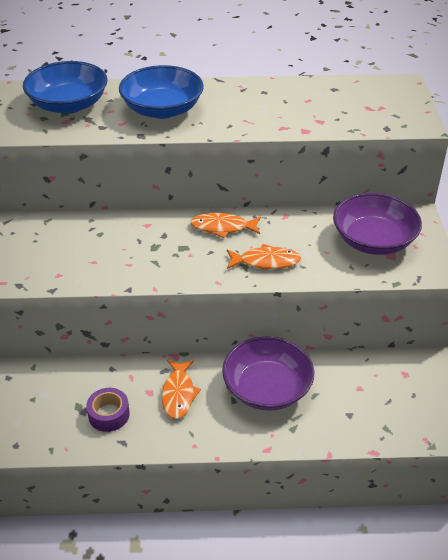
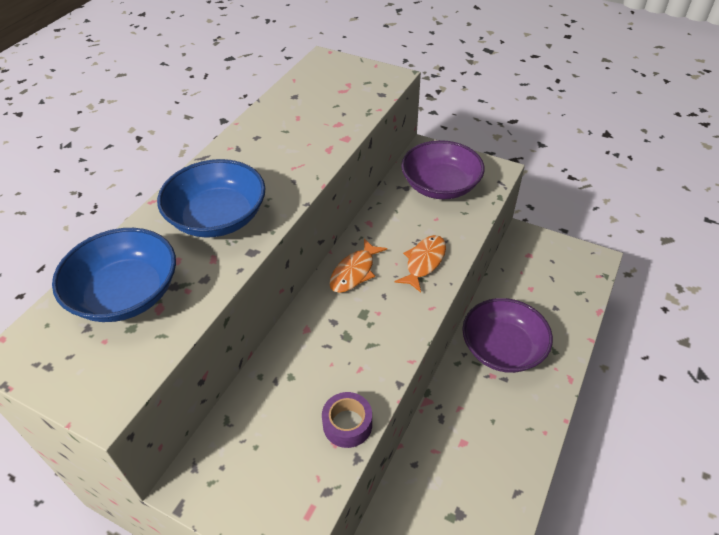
camera: 60 degrees left, 5 degrees up
purple tape [86,388,130,432] -> purple tape moved to [322,392,372,448]
orange fish [162,360,201,419] -> none

